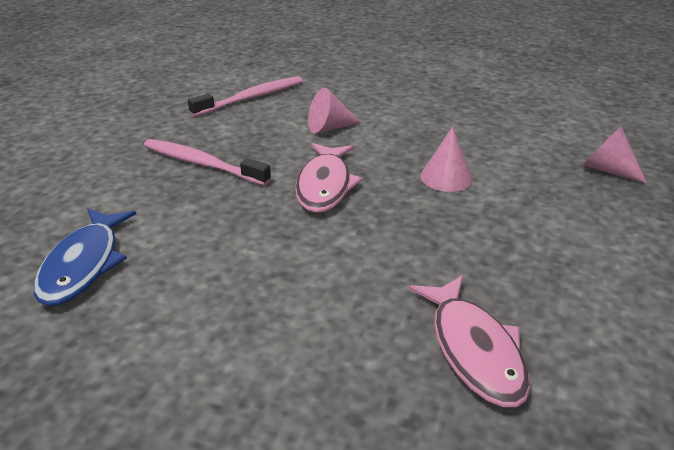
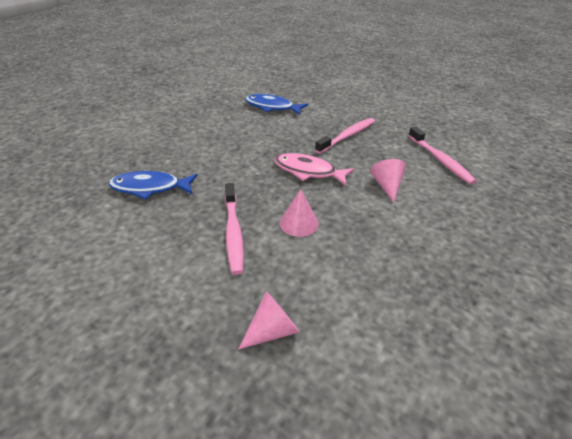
camera: 105 degrees right, 5 degrees up
pink fish [409,275,530,407] -> blue fish [109,171,198,200]
none -> pink toothbrush [225,183,244,275]

